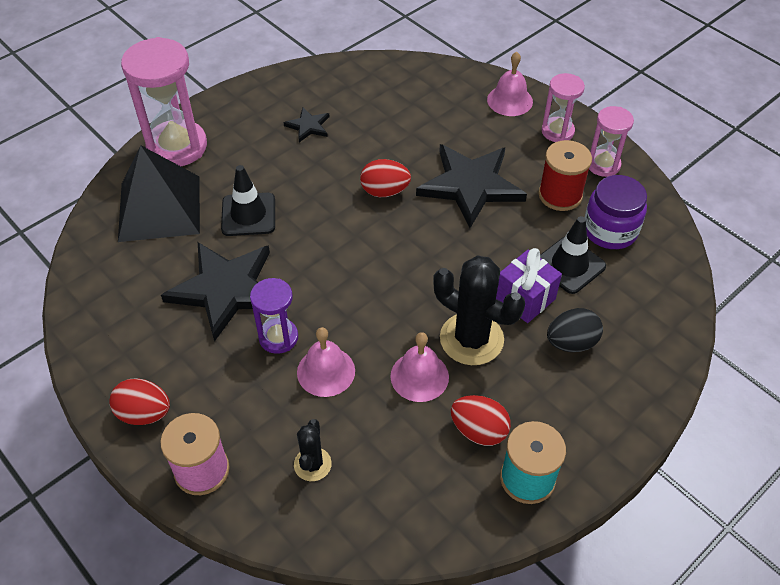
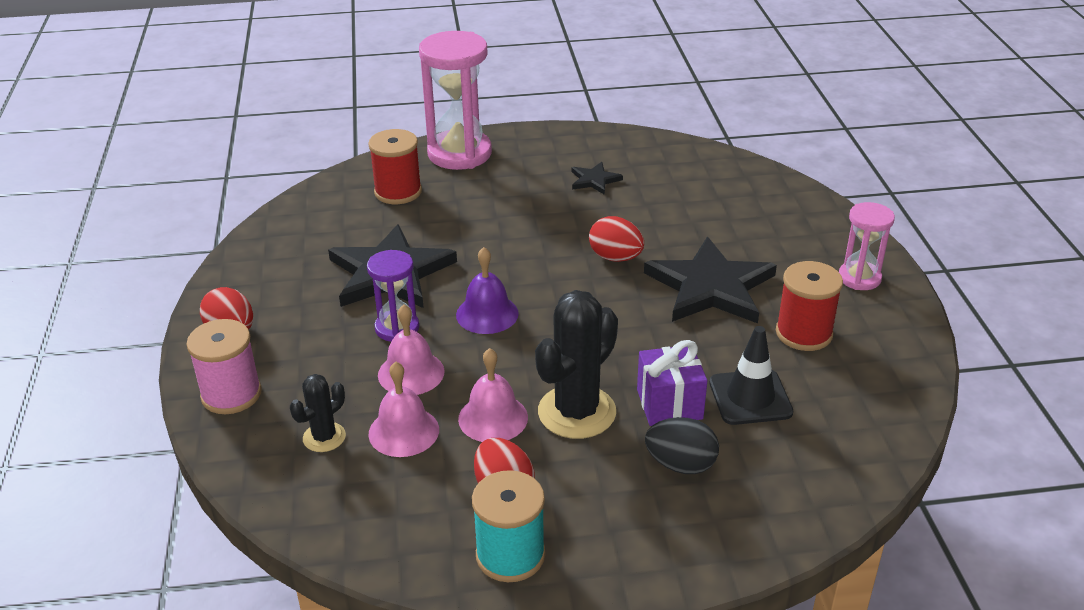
camera: 35 degrees right, 15 degrees down
black pyramid [118,145,200,242] -> red spool [368,129,422,204]
black traffic cone [221,165,275,236] -> none
black cactus [433,256,525,365] -> black cactus turned 60 degrees clockwise [535,290,618,439]
pink bell [487,52,533,116] -> pink bell moved to [368,362,439,457]
purple jar [585,175,647,249] -> none
pink hourglass [589,106,634,177] -> none
none -> purple bell [456,247,519,334]

